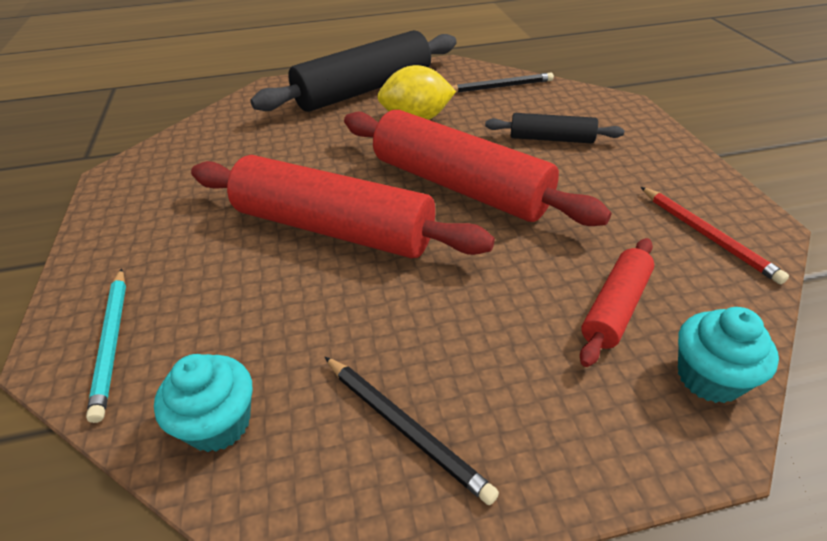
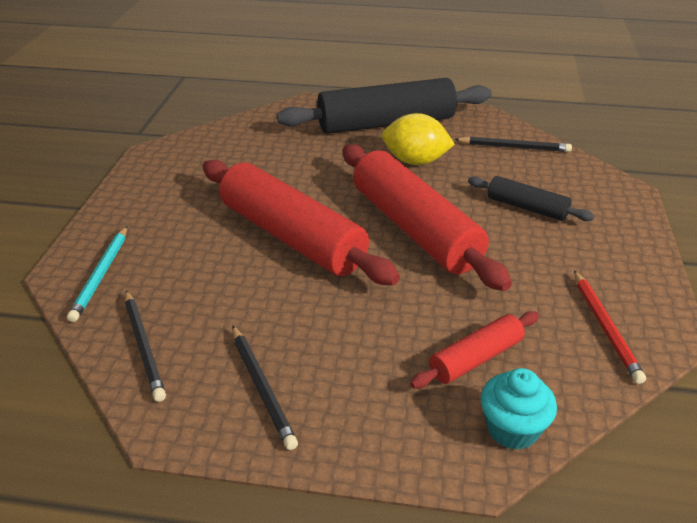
camera: 20 degrees right, 5 degrees down
turquoise cupcake [154,354,252,452] -> black pencil [125,290,166,402]

